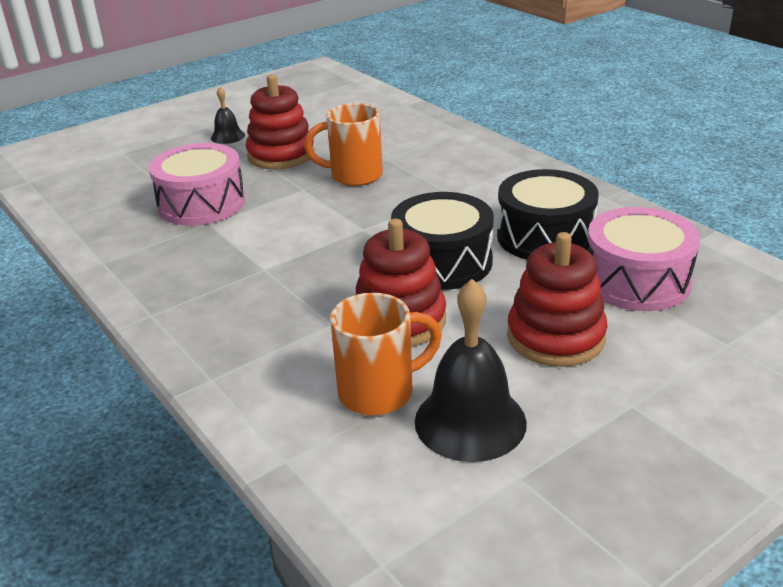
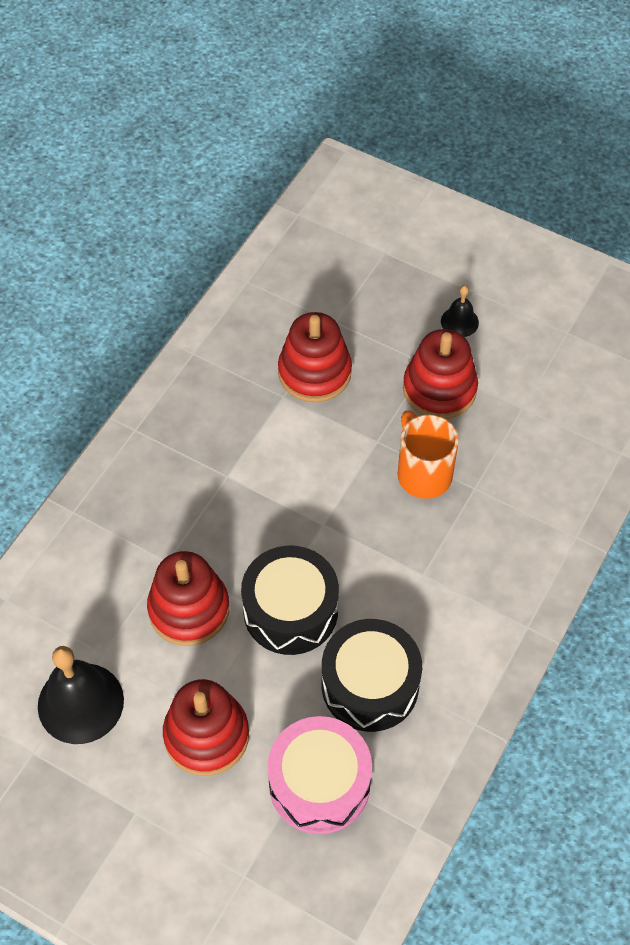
camera: 65 degrees right, 25 degrees up
pink drum [149,143,245,226] -> red stacking toy [278,312,352,402]
orange mug [330,293,442,416] -> none

